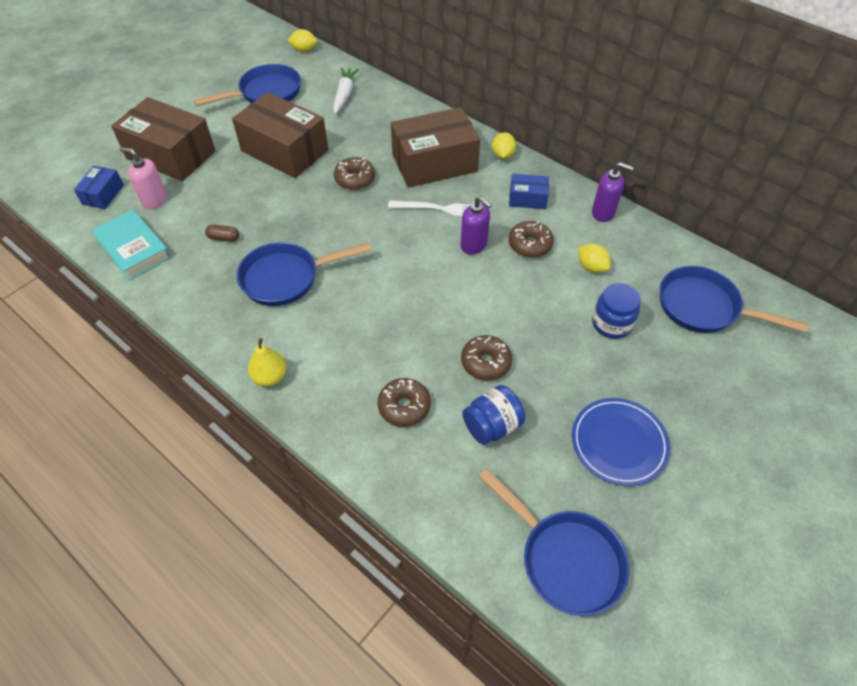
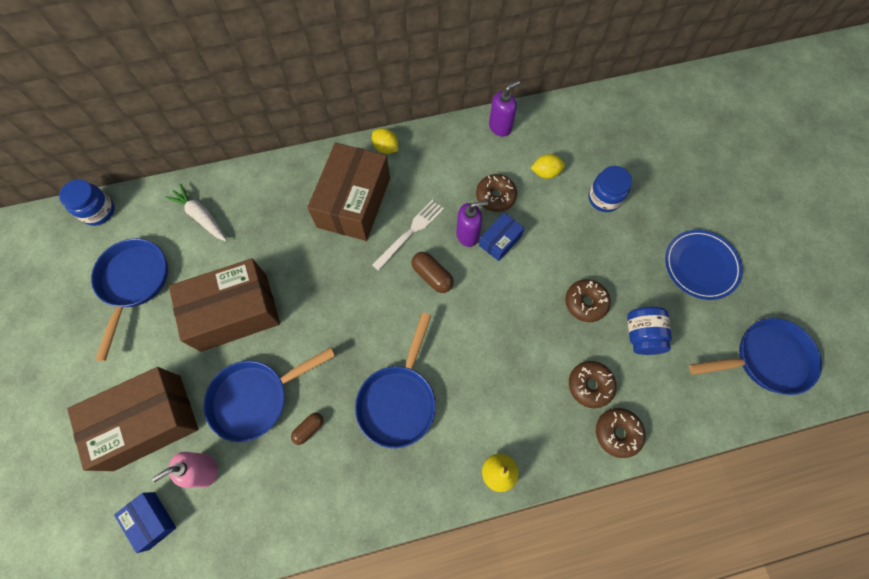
camera: 55 degrees left, 15 degrees up
turquoise book [91,209,171,280] -> none
yellow lemon [288,29,317,52] -> blue jar [59,179,115,226]
brown donut [334,157,375,190] -> brown donut moved to [596,408,646,458]
blue box [509,174,549,209] -> blue box moved to [479,212,525,261]
blue pan [660,266,809,333] -> blue pan moved to [204,347,335,442]
none -> brown capsule [411,252,454,293]

